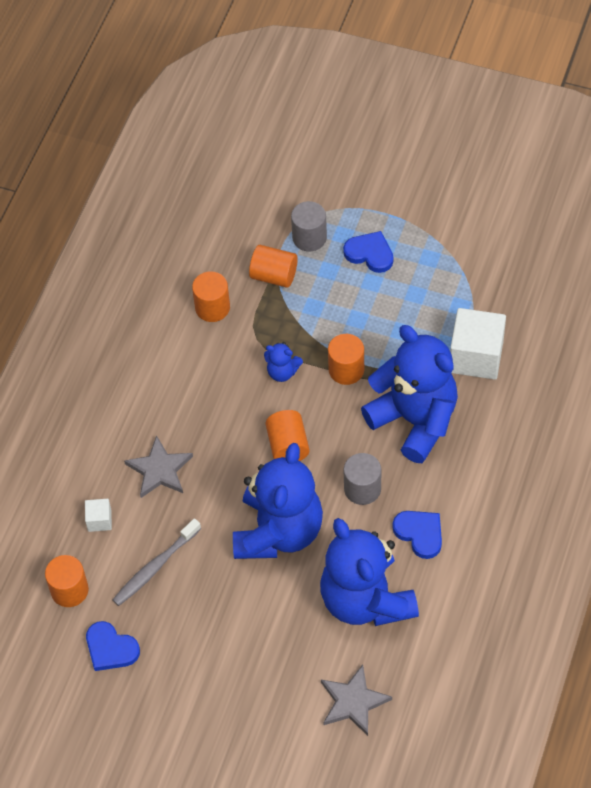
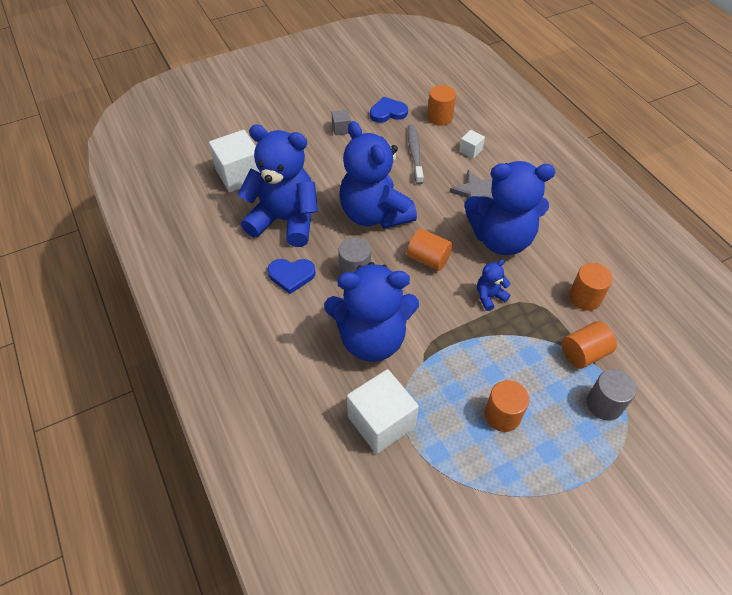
camera: 130 degrees right, 5 degrees down
grey star [321,665,392,736] -> white cube [209,130,260,192]
orange cylinder [328,334,364,385] -> orange cylinder moved to [485,380,529,432]
blue heart [343,231,393,273] -> none
none -> grey cube [331,110,351,135]
none -> blue teddy bear [465,161,555,255]

